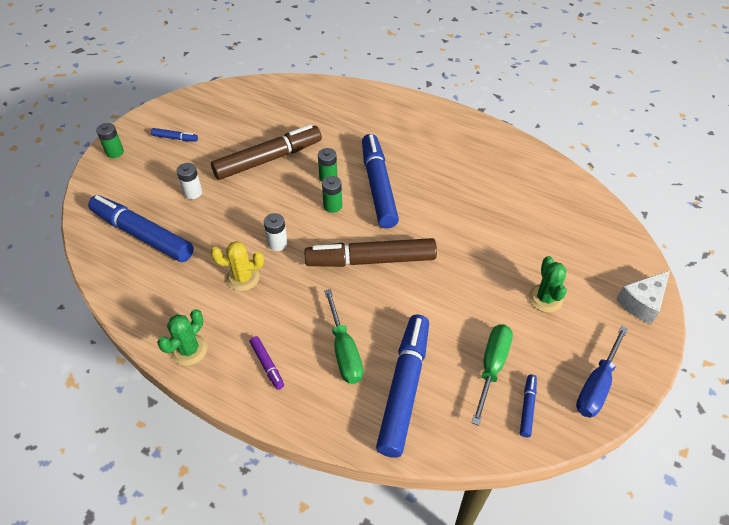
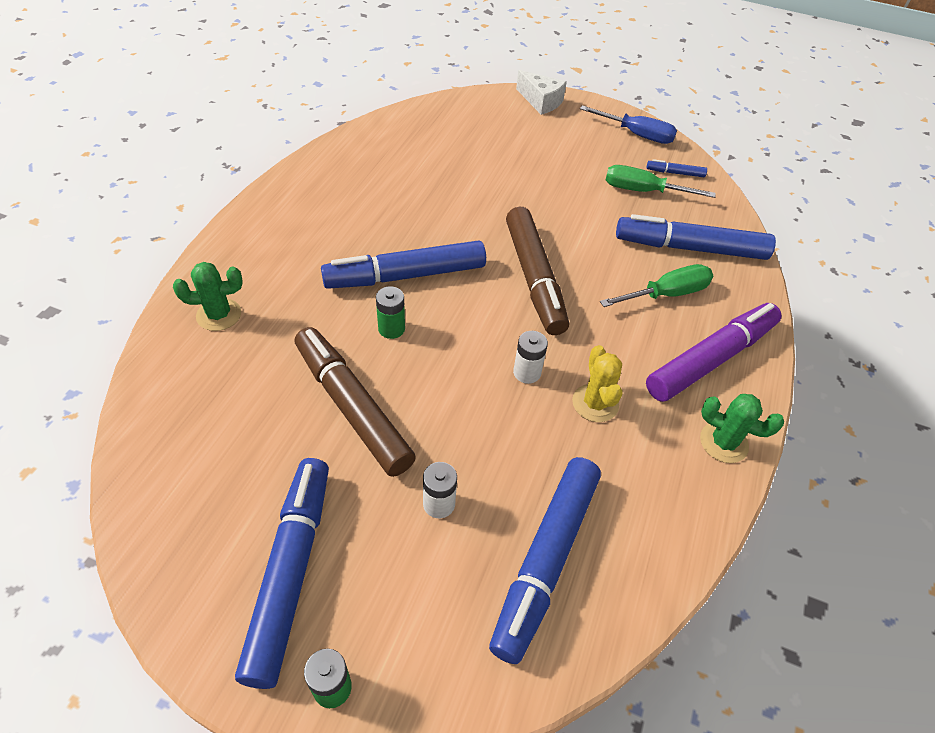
camera: 100 degrees left, 0 degrees up
blue marker [151,128,198,142] -> blue marker [235,458,329,689], size x2.33
purple marker [250,336,284,390] -> purple marker [646,303,782,402], size x2.33
green battery [322,176,342,213] -> none
green cactus [528,256,567,312] -> green cactus moved to [173,262,242,331]

